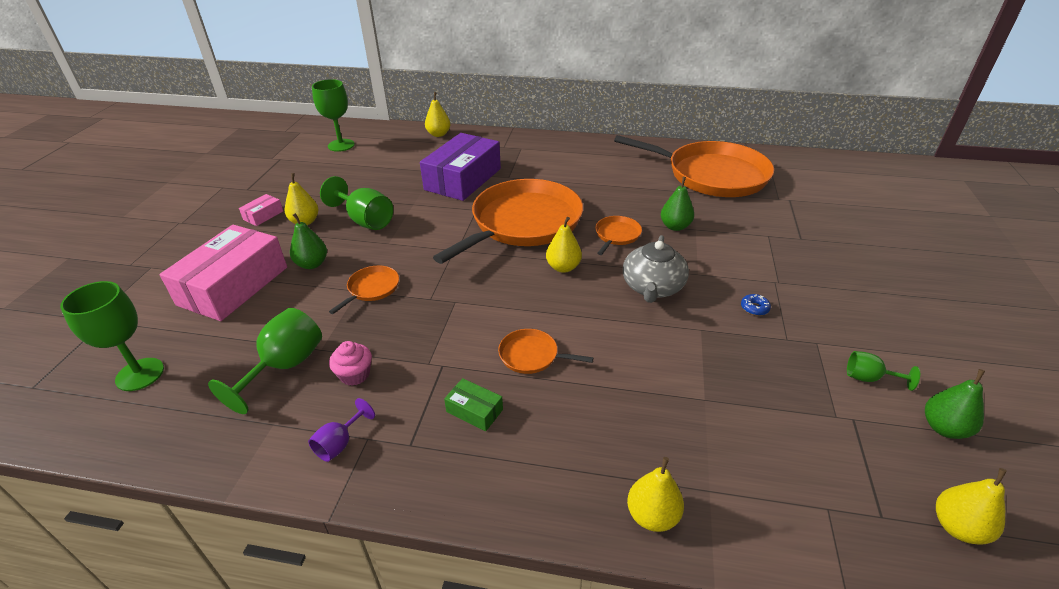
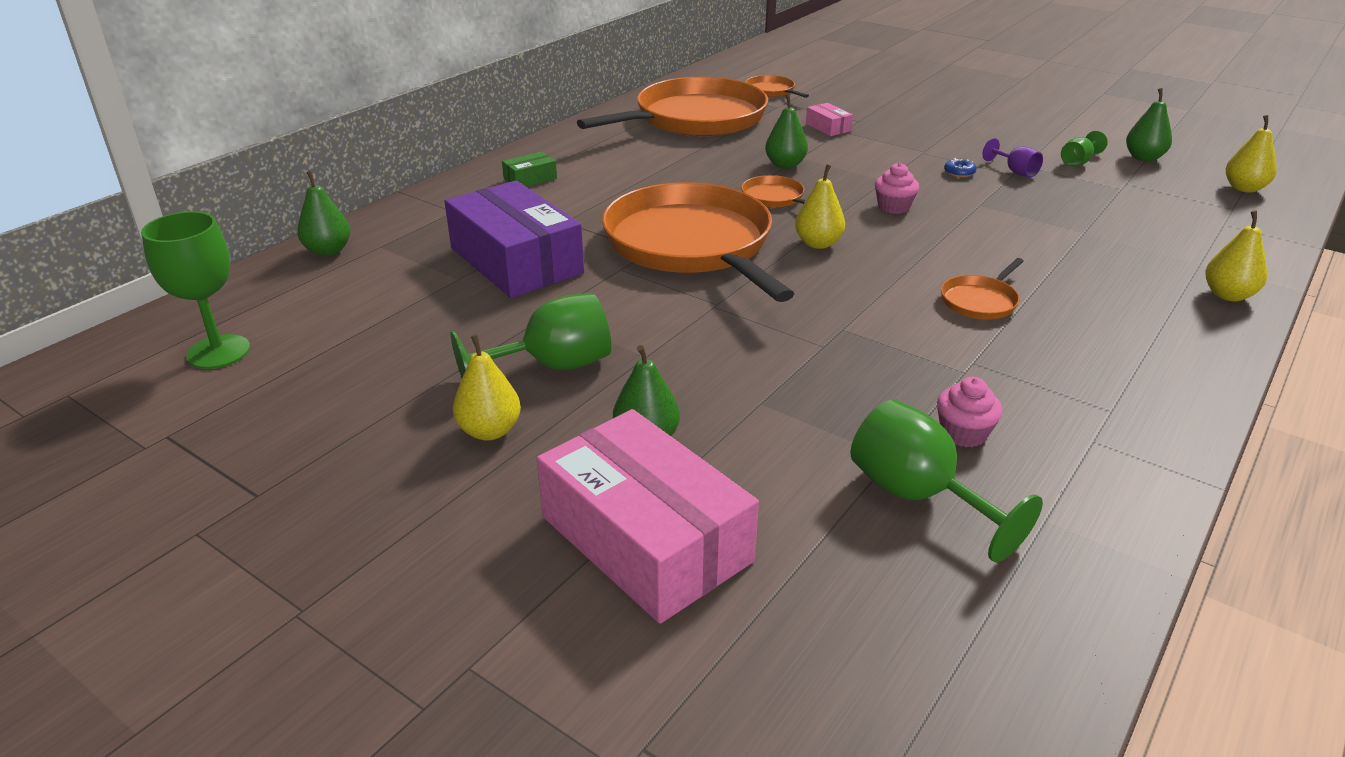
camera: 65 degrees left, 5 degrees down
green goblet [60,281,164,391] -> none
pink box [239,194,283,226] -> pink box moved to [806,103,853,136]
purple goblet [308,398,375,462] -> purple goblet moved to [983,138,1043,177]
orange pan [329,265,399,314] -> orange pan moved to [746,75,809,98]
yellow pear [425,92,450,137] -> green pear [297,171,350,256]
green box [444,378,503,431] -> green box moved to [502,151,557,187]
grey teapot [623,235,689,303] -> pink cupcake [875,163,919,214]

